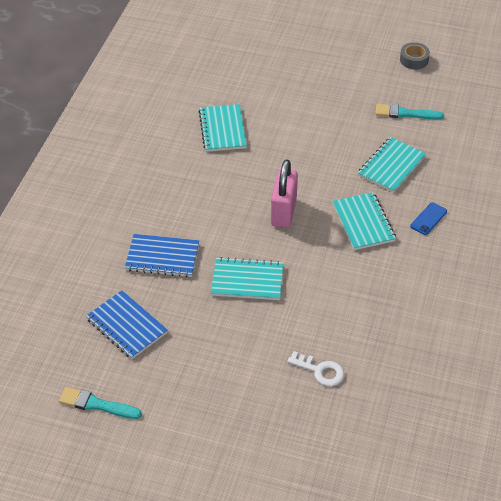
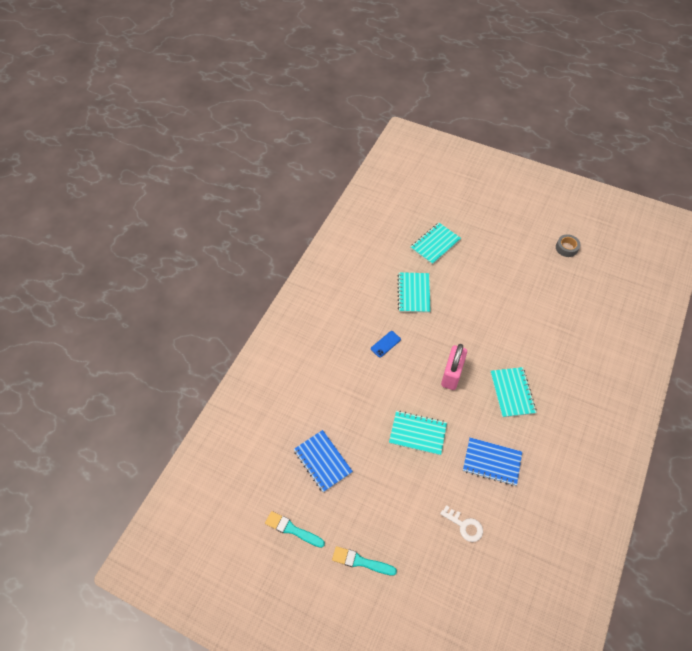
camera: 10 degrees right, 10 degrees up
blue notebook [125,234,199,277] -> blue notebook moved to [463,437,522,486]
turquoise notebook [358,137,426,193] -> turquoise notebook moved to [411,223,461,265]
turquoise brush [376,104,444,120] -> turquoise brush moved to [332,546,397,576]
blue phone [410,202,447,235] -> blue phone moved to [371,331,401,357]

